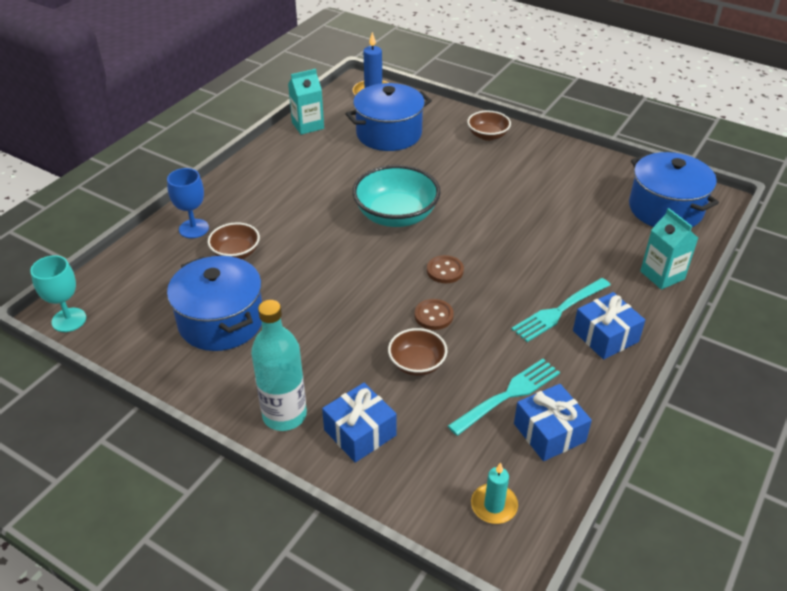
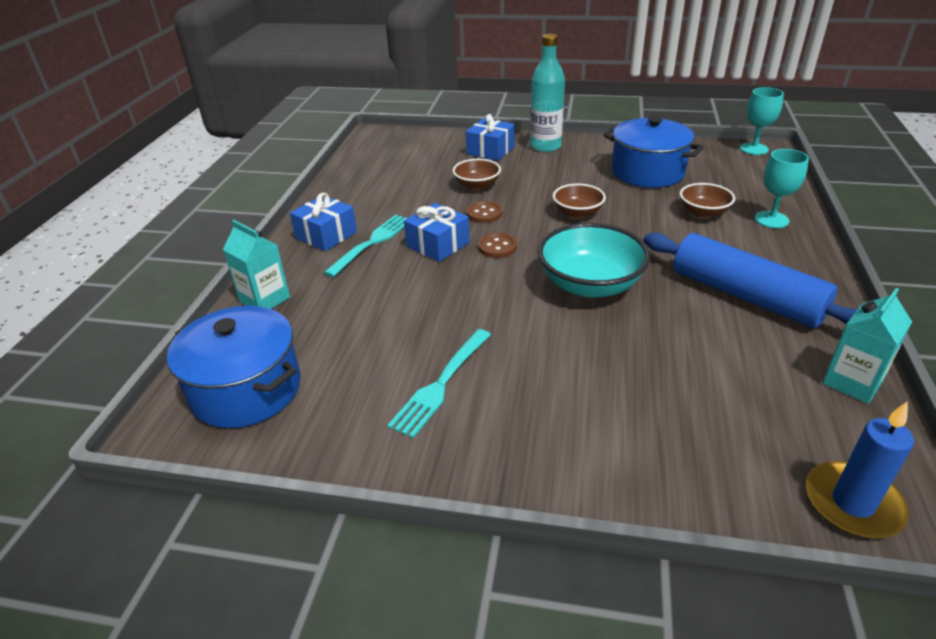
camera: 160 degrees right, 5 degrees down
blue goblet [167,168,209,238] -> turquoise goblet [755,149,809,228]
blue pot [345,83,432,151] -> none
turquoise fork [448,359,560,436] -> turquoise fork moved to [387,329,491,438]
brown bowl [467,111,511,141] -> brown bowl moved to [553,184,606,218]
turquoise candle [471,462,518,524] -> none
blue gift [514,384,592,461] -> blue gift moved to [404,203,470,262]
none -> blue rolling pin [644,233,858,328]

